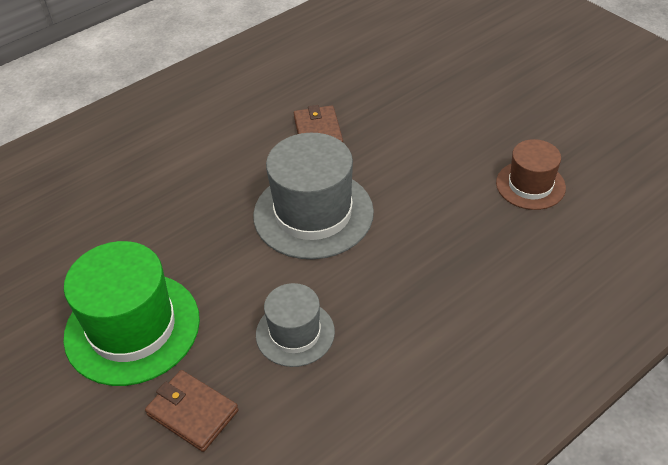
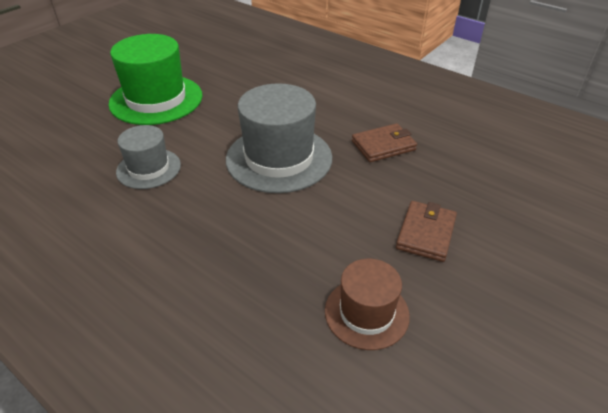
camera: 75 degrees right, 5 degrees down
brown wallet [145,370,239,452] -> brown wallet moved to [396,201,457,262]

